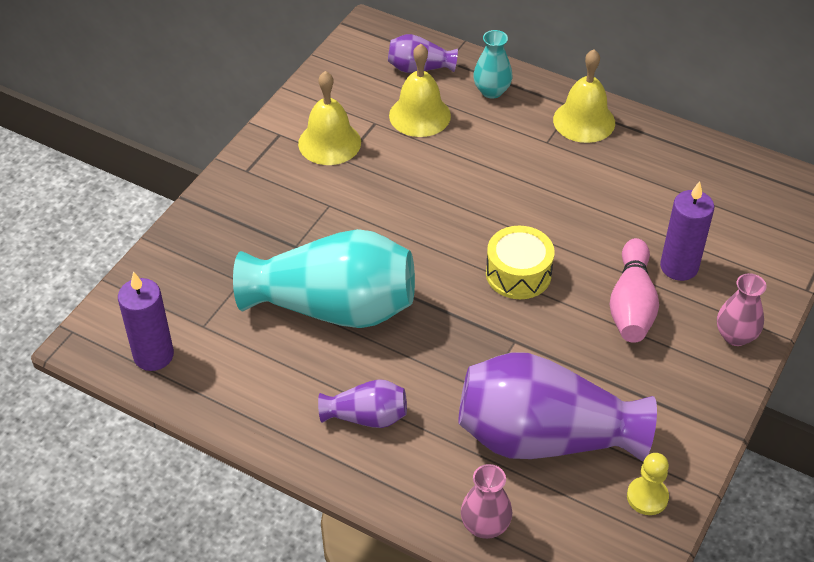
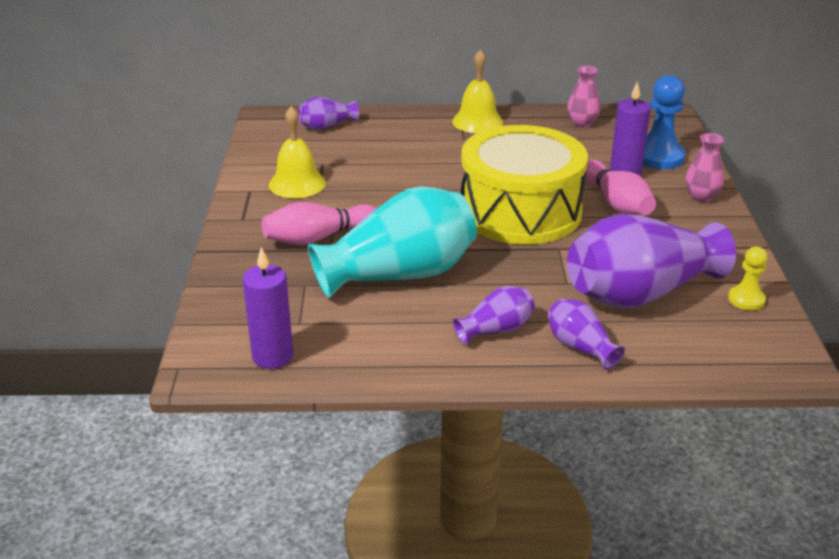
camera: 30 degrees left, 15 degrees down
yellow bell [389,44,451,137] -> none
pink vase [461,464,512,539] -> pink vase moved to [567,66,600,128]
turquoise vase [473,30,513,99] -> none
yellow drum [486,226,555,299] -> yellow drum [461,125,588,245], size x2.13
none -> pink bowling pin [261,202,376,245]
none -> purple vase [548,299,625,370]
none -> blue pawn [643,75,685,169]

